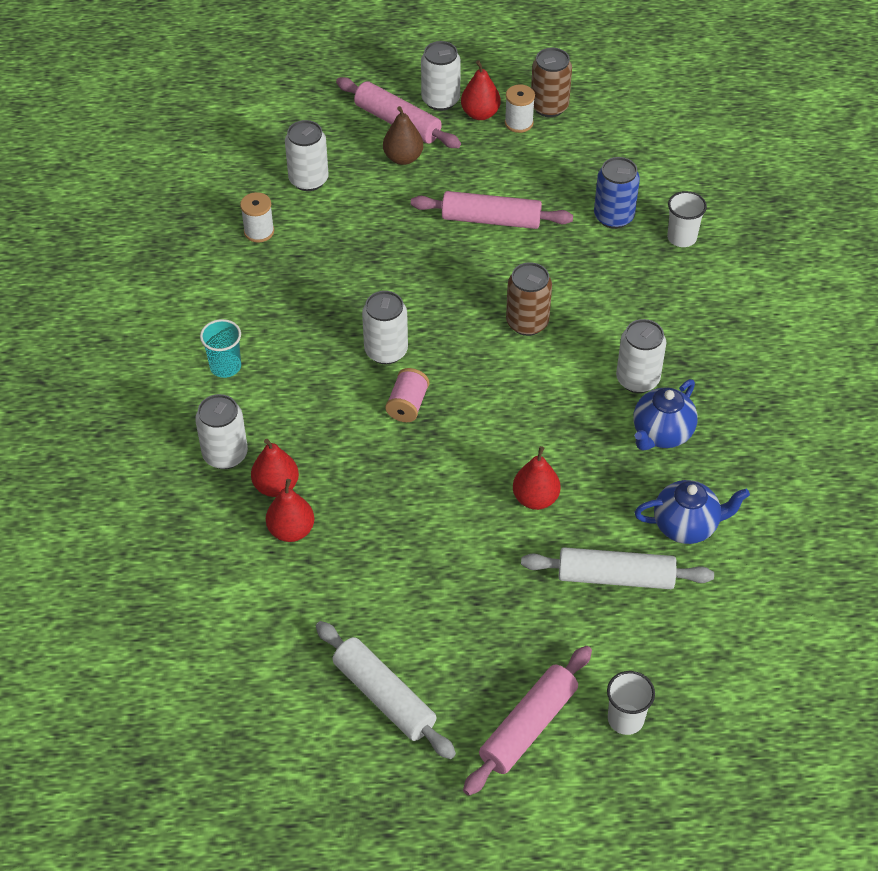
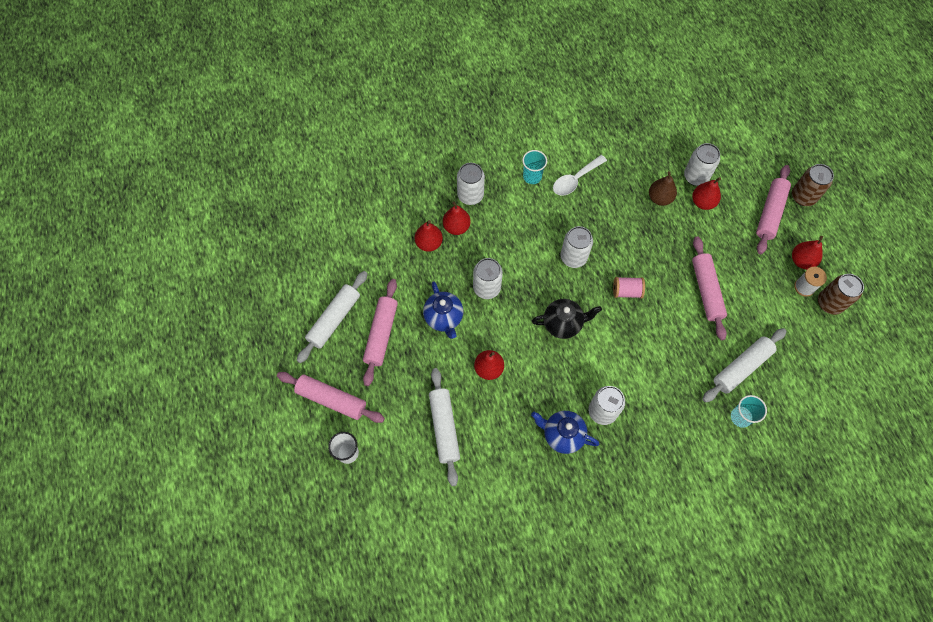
camera: 75 degrees right, 15 degrees up
white spool [240,192,274,243] -> none
brown pear [383,106,423,165] -> brown pear moved to [649,171,677,206]
pink spool [385,368,429,422] -> pink spool moved to [613,277,645,298]
white can [421,41,461,111] -> white can moved to [473,258,503,299]
brown can [506,262,552,336] -> brown can moved to [792,164,834,206]
blue can [594,157,640,229] -> white rolling pin [702,328,787,402]
blue teapot [634,480,750,544] -> blue teapot moved to [423,281,463,339]
white cup [667,191,707,247] -> turquoise cup [731,395,767,428]
none -> pink rolling pin [363,279,398,386]
none -> black teapot [532,299,602,339]
none -> white spoon [553,155,607,196]
none -> red pear [692,177,721,210]

